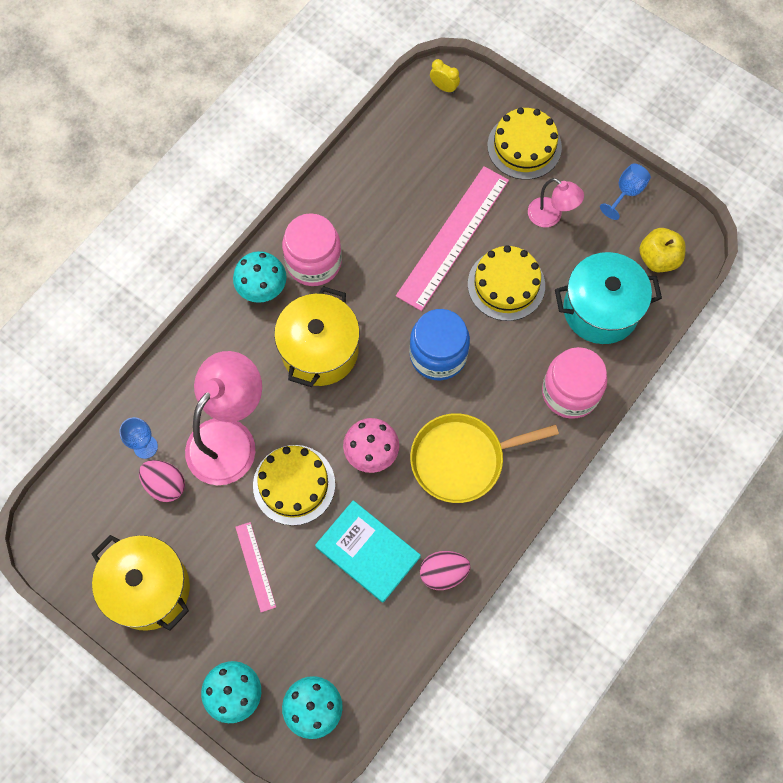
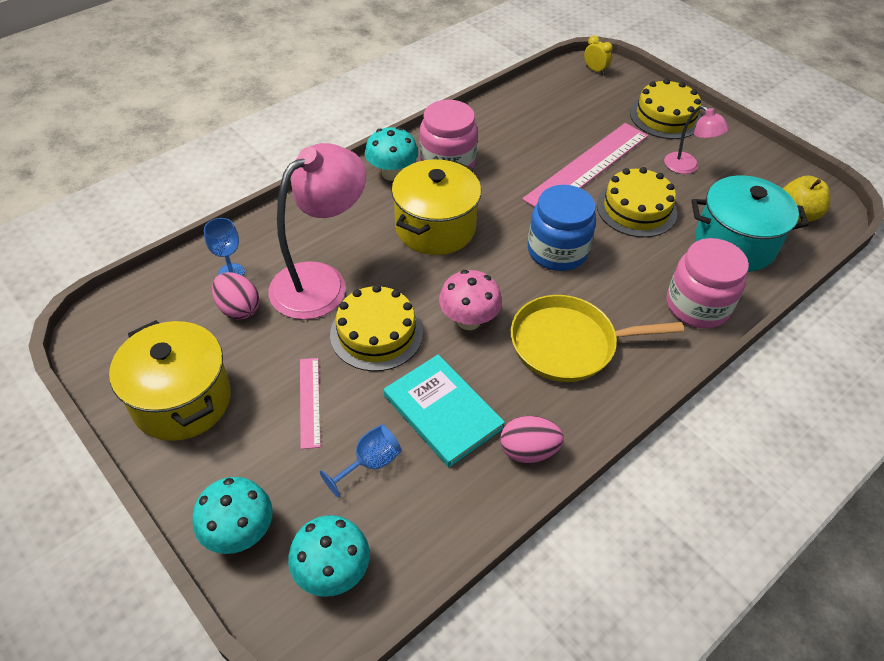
camera: 10 degrees right, 20 degrees down
blue goblet [600,163,651,220] -> blue goblet moved to [320,425,401,498]

